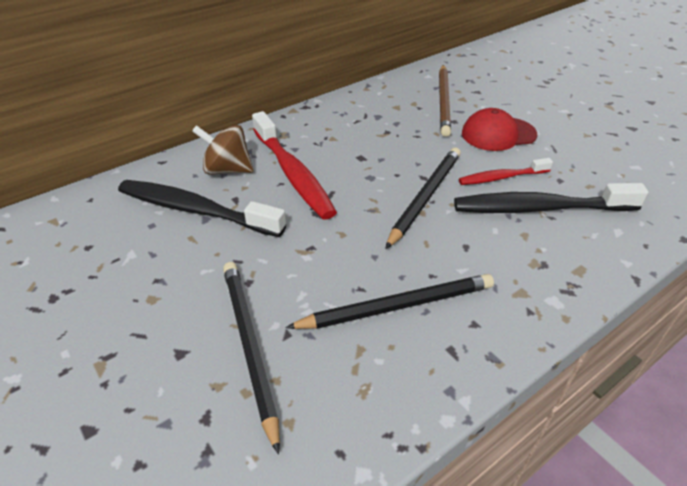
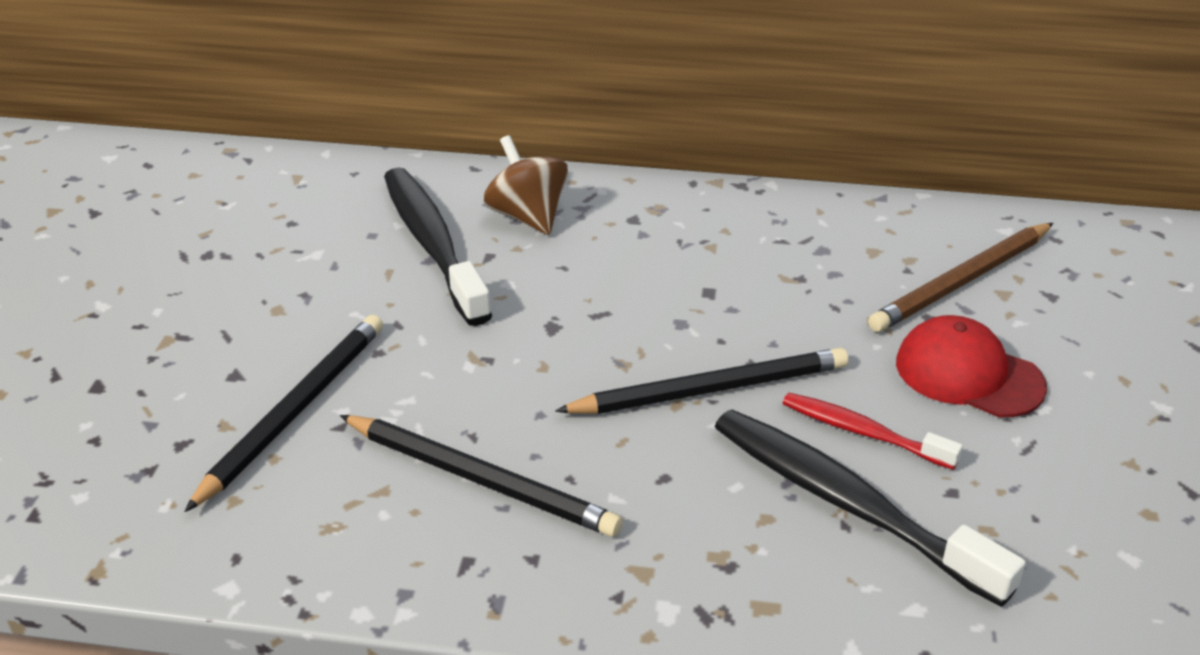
camera: 45 degrees right, 5 degrees down
red toothbrush [252,111,337,220] -> none

